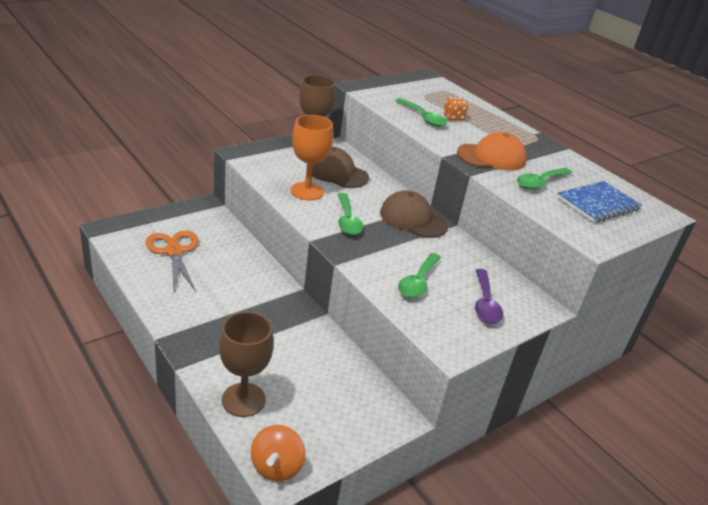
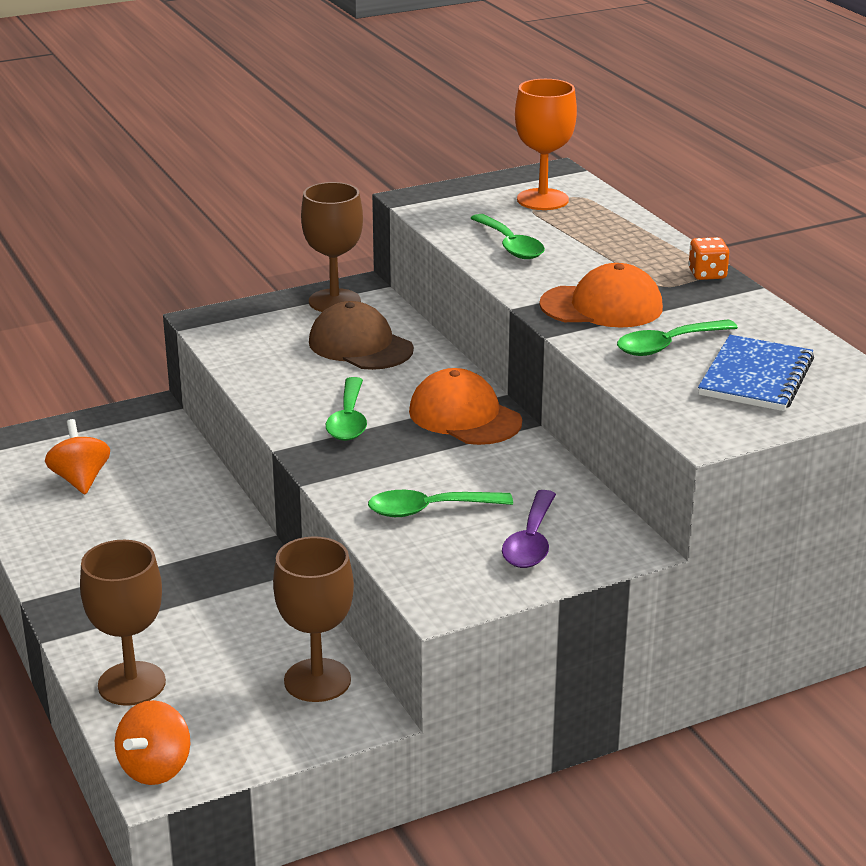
camera: 15 degrees right, 5 degrees down
orange scissors [145,231,198,292] -> orange spinning top [45,419,110,494]
orange goblet [291,115,333,200] -> orange goblet moved to [515,79,577,210]
brown cap [380,190,449,238] -> orange cap [409,368,522,445]
green spoon [398,253,441,298] -> green spoon turned 45 degrees clockwise [368,490,513,517]
orange dice [443,97,468,121] -> orange dice moved to [688,237,729,280]
blue notebook [557,181,642,223] -> blue notebook turned 45 degrees counterclockwise [698,335,814,411]
none -> brown goblet [273,536,354,702]

